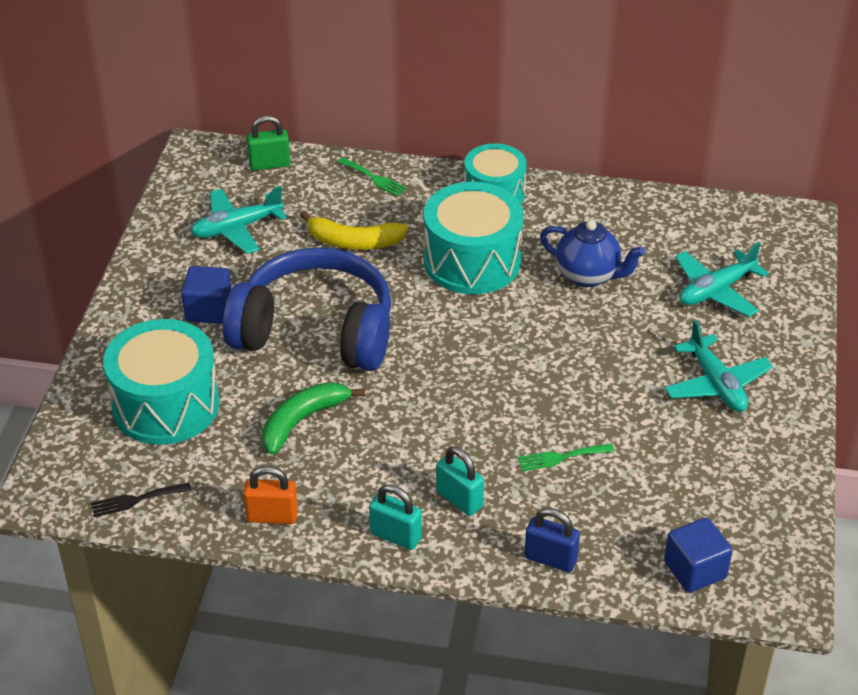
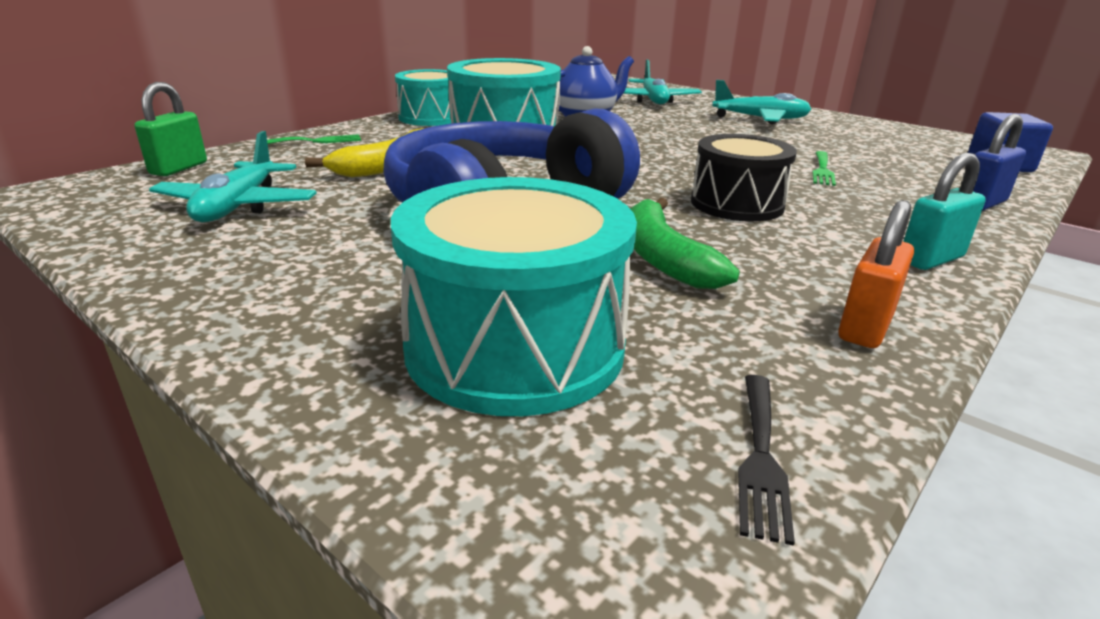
camera: 60 degrees left, 15 degrees down
blue cube [181,266,231,324] -> none
turquoise padlock [436,446,484,516] -> none
none -> black drum [691,134,797,222]

